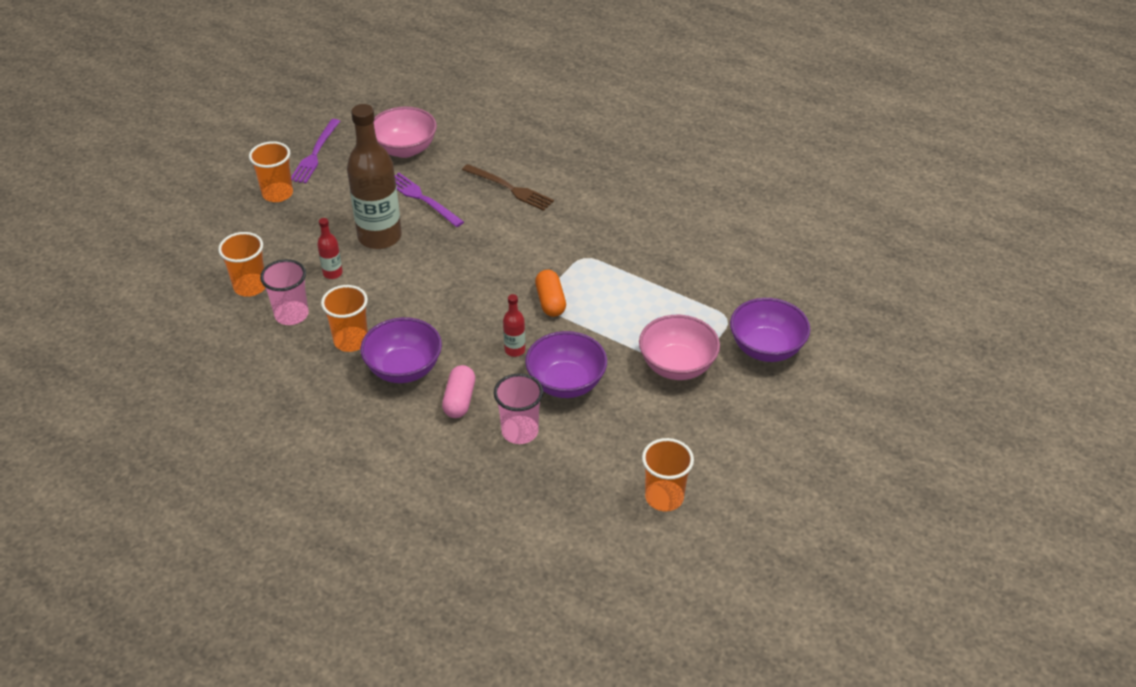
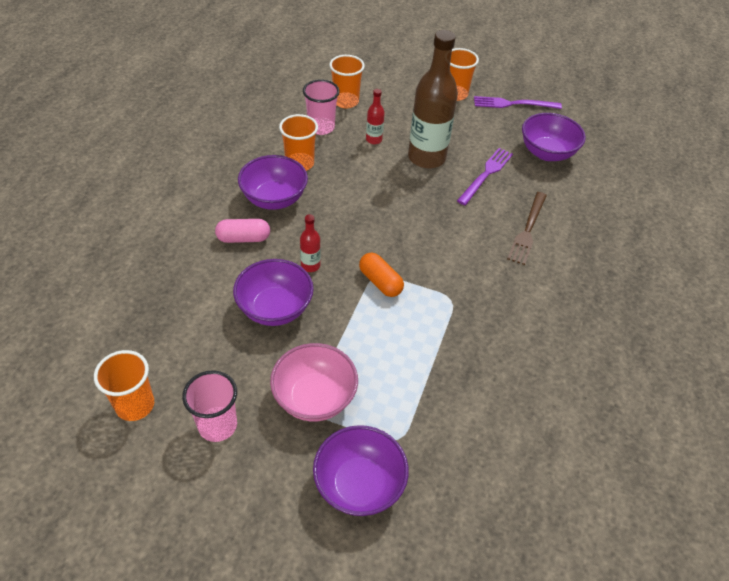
camera: 75 degrees right, 5 degrees up
pink bowl [374,106,437,158] -> purple bowl [522,113,586,161]
pink cup [494,373,543,444] -> pink cup moved to [182,370,237,442]
orange capsule [535,270,566,317] -> orange capsule turned 75 degrees clockwise [359,253,404,297]

